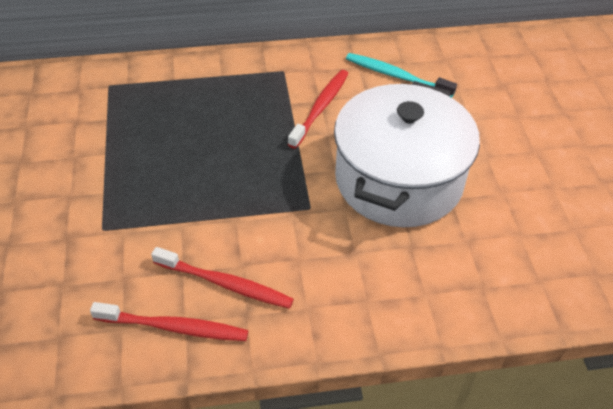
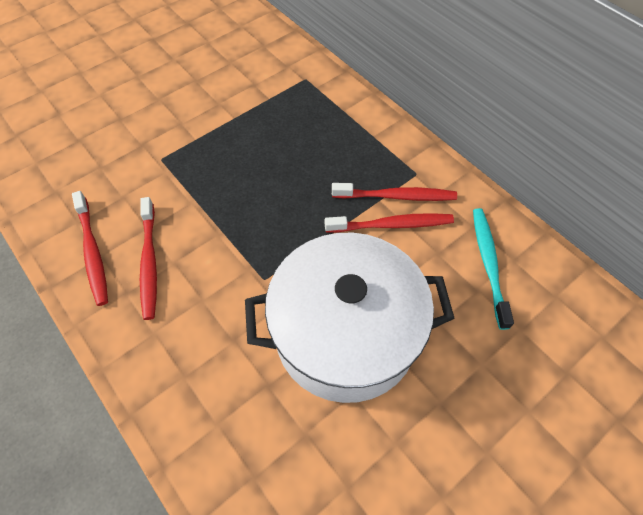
camera: 60 degrees right, 10 degrees up
none -> red toothbrush [332,183,457,201]

